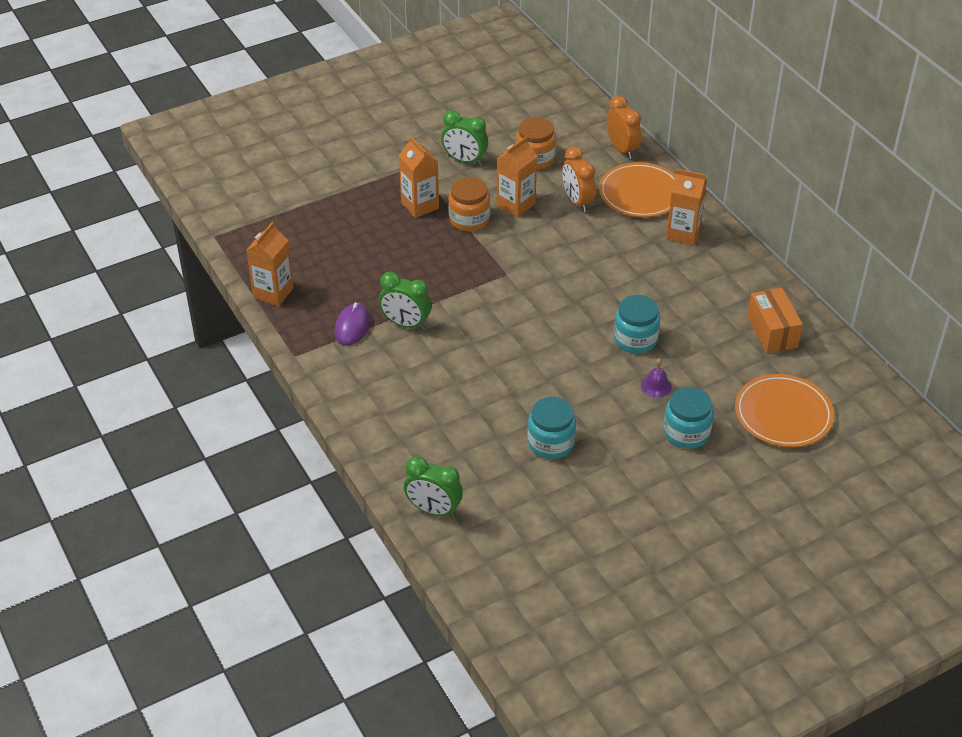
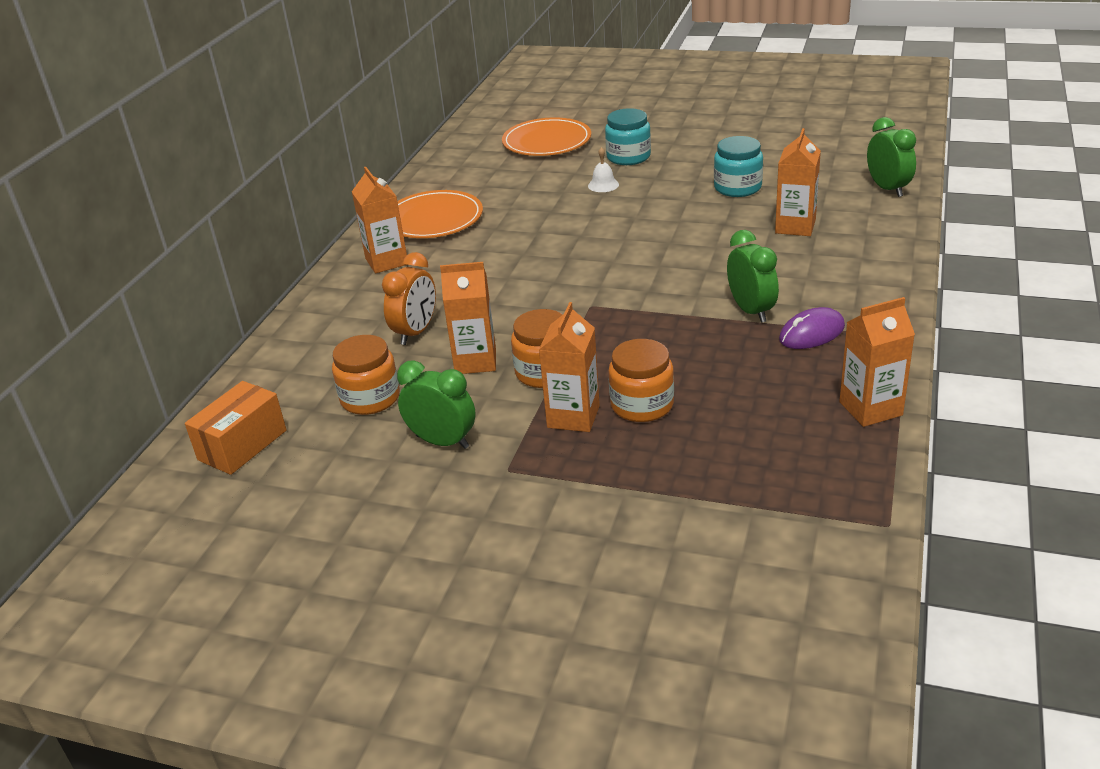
camera: 130 degrees left, 10 degrees down
green clock [441,110,488,165] -> green clock turned 45 degrees counterclockwise [397,360,475,449]
orange plate [599,162,675,217] -> orange plate moved to [397,190,483,238]
orange clock [607,95,641,159] -> none
turquoise jar [614,295,660,353] -> none
purple bell [641,358,672,398] -> white bell [588,147,619,192]
orange box [747,288,803,353] -> orange box moved to [185,381,286,475]
none -> orange jar [609,339,674,422]
none -> orange carton [775,128,821,236]

